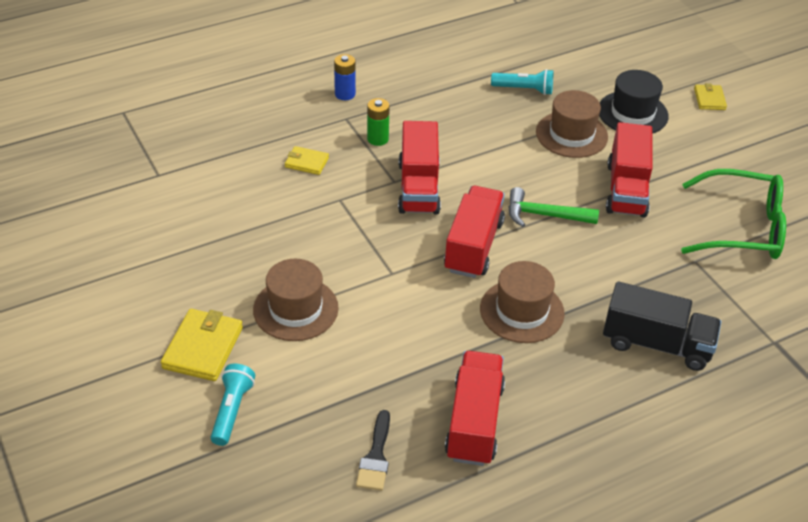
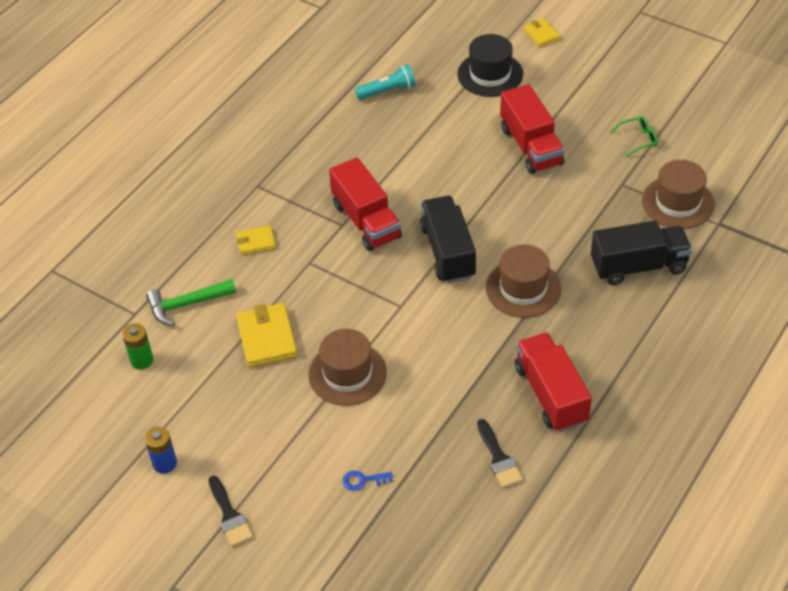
camera: 25 degrees left, 5 degrees up
yellow wallet [161,309,243,381] -> yellow wallet moved to [236,303,298,367]
turquoise flashlight [211,364,255,446] -> blue key [343,471,393,491]
blue battery [334,54,356,100] -> blue battery moved to [144,427,177,474]
green battery [367,98,390,146] -> green battery moved to [122,323,153,369]
red truck [444,186,505,278] -> black truck [419,196,476,283]
green hammer [509,187,599,227] -> green hammer moved to [146,279,236,326]
brown hat [536,90,608,158] -> brown hat moved to [642,160,715,229]
green glasses [681,169,786,259] -> green glasses [611,116,658,157], size x0.42
none -> black brush [208,476,253,547]

